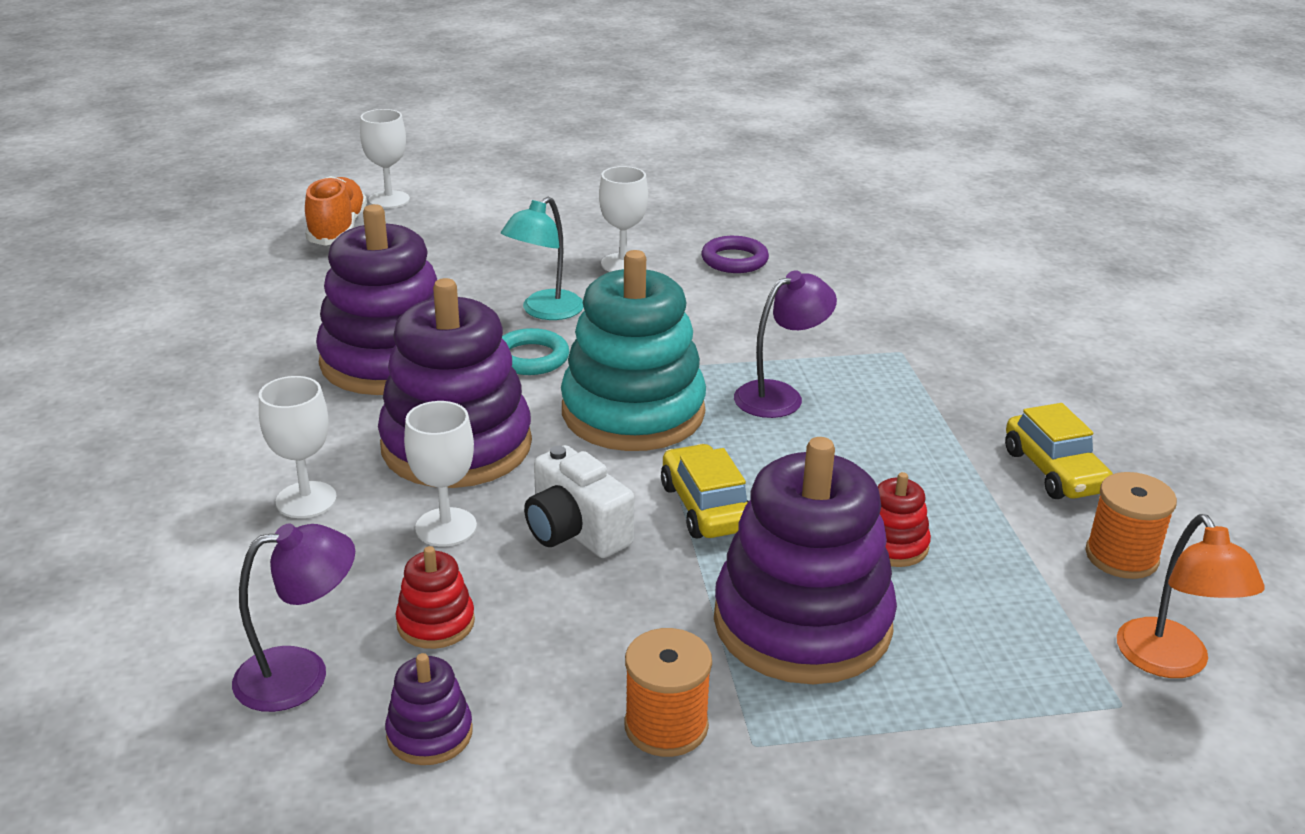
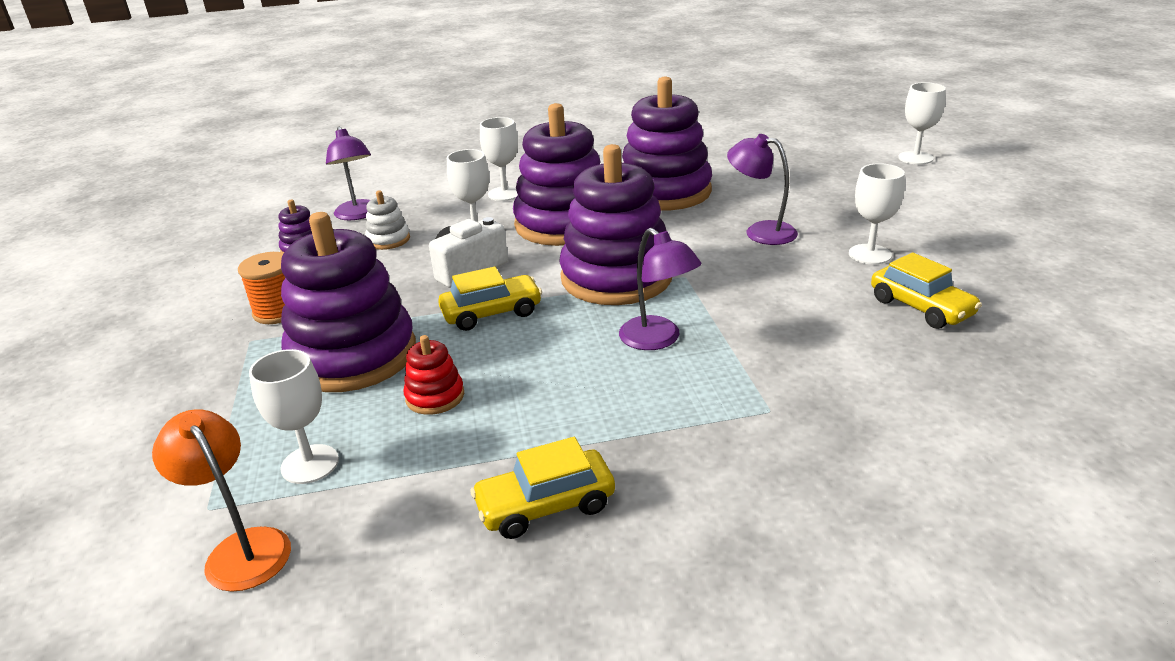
camera: 90 degrees right, 0 degrees up
orange shoe [305,176,367,246] -> none
red stacking toy [396,546,475,649] -> white stacking toy [365,190,410,250]
turquoise lamp [501,197,583,320] -> purple lamp [727,134,798,245]
turquoise ring [502,328,569,375] -> none
turquoise stacking toy [561,250,706,451] -> purple stacking toy [559,144,672,305]
purple ring [701,236,769,273] -> yellow car [871,252,982,329]
orange spool [1085,472,1177,579] -> none
orange lamp [1117,514,1265,678] -> orange lamp turned 60 degrees clockwise [152,409,291,592]
none -> white goblet [249,349,339,484]

